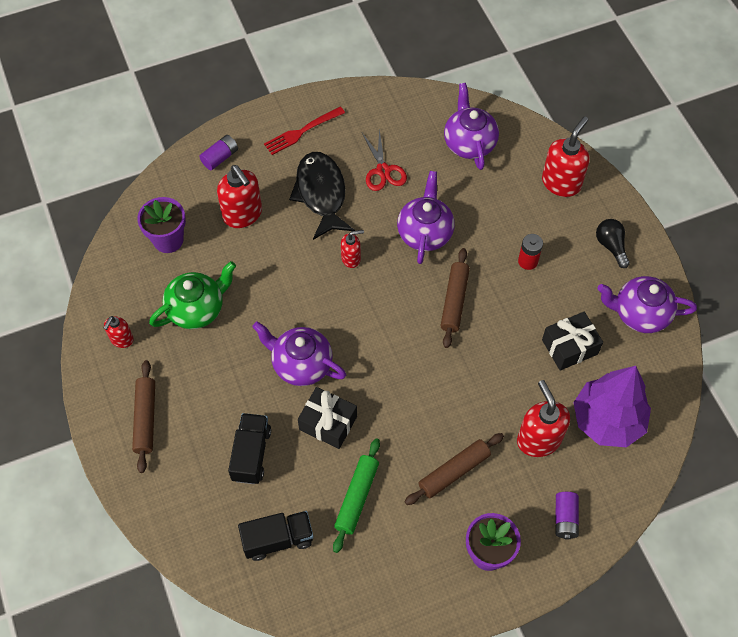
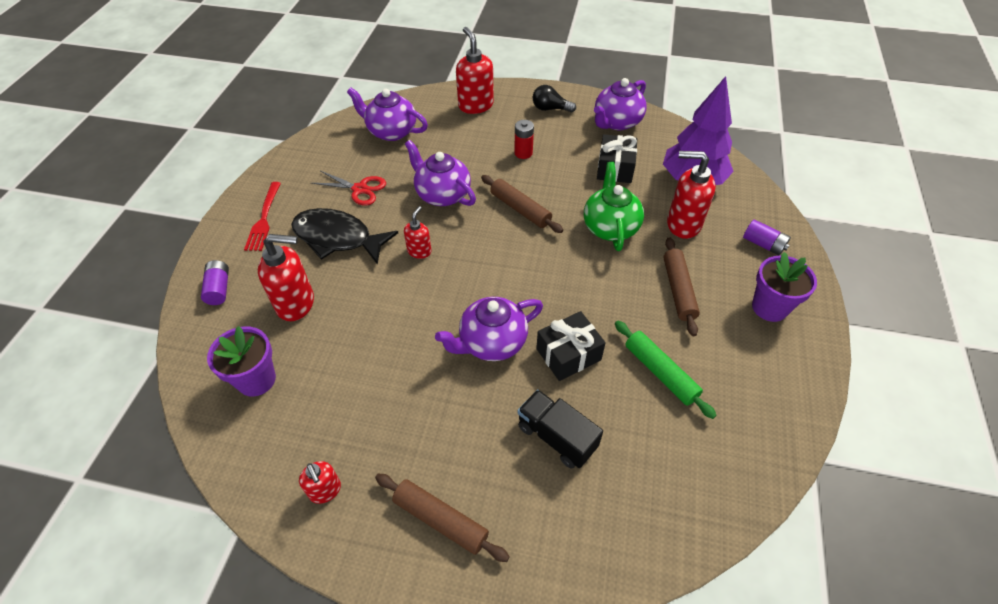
camera: 55 degrees left, 10 degrees down
green teapot [149,261,236,329] -> green teapot moved to [584,162,644,251]
black truck [238,511,314,561] -> none

